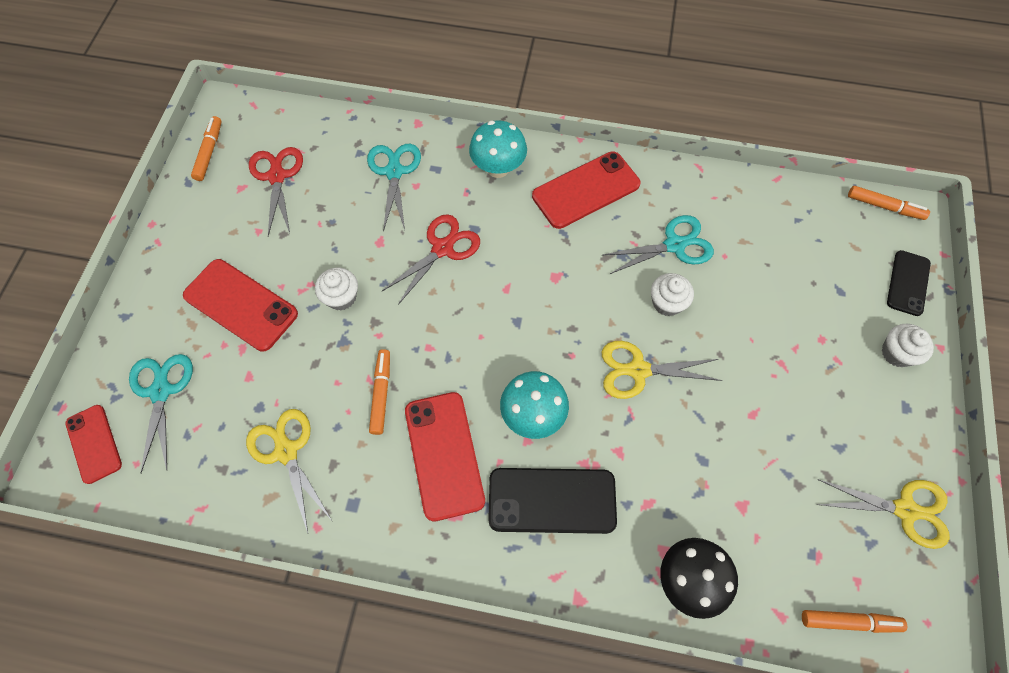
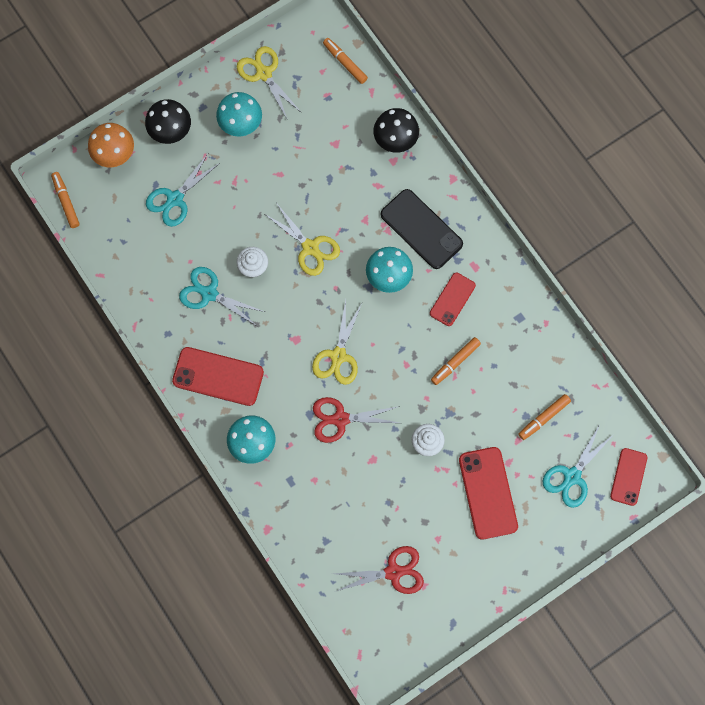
camera: 135 degrees left, 10 degrees up
orange marker [191,116,222,181] -> orange marker moved to [518,394,571,440]
yellow scissors [246,409,331,533] -> yellow scissors moved to [312,300,362,385]
red scissors [249,147,303,236] -> red scissors turned 135 degrees counterclockwise [335,546,424,594]
turquoise scissors [367,144,421,232] -> turquoise scissors moved to [146,154,220,227]
red phone [405,392,485,522] -> red phone [430,273,476,326], size x0.62
white cupcake [882,324,934,367] -> black mushroom [145,99,191,144]
black phone [887,250,931,316] -> orange mushroom [88,123,134,167]
none -> turquoise mushroom [216,92,262,137]

